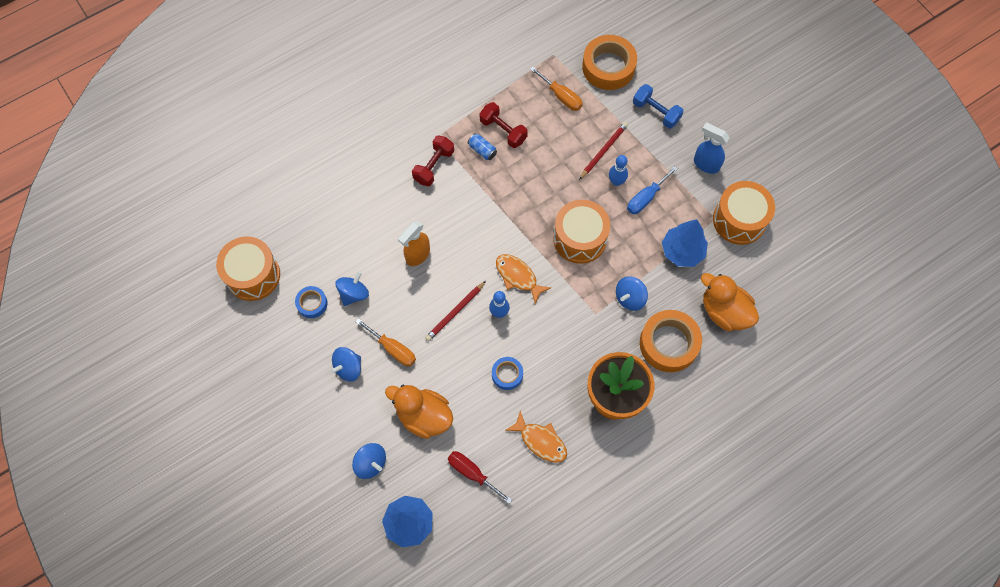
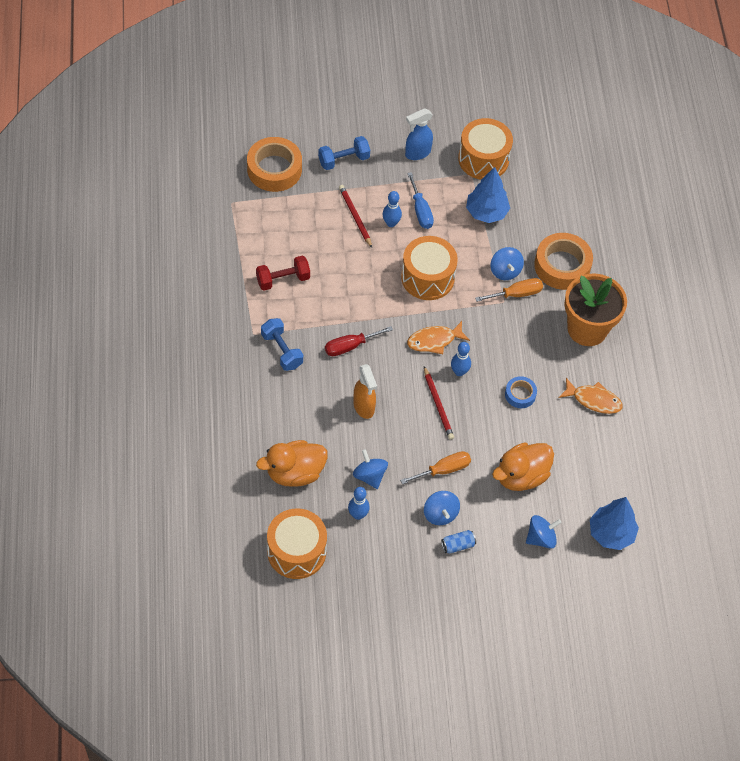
camera: 65 degrees left, 10 degrees down
blue tape [295,286,328,318] -> blue bowling pin [348,487,370,520]
red dumbbell [412,136,454,186] -> blue dumbbell [261,318,303,371]
red screwdriver [448,451,512,504] -> red screwdriver moved to [325,326,393,356]
blue can [468,133,497,160] -> blue can moved to [441,530,476,553]
orange fish [505,411,567,463] -> orange fish turned 45 degrees clockwise [559,378,623,414]
orange screwdriver [530,67,583,111] -> orange screwdriver moved to [475,278,543,302]
orange duck [701,273,759,331] -> orange duck moved to [256,440,328,487]

